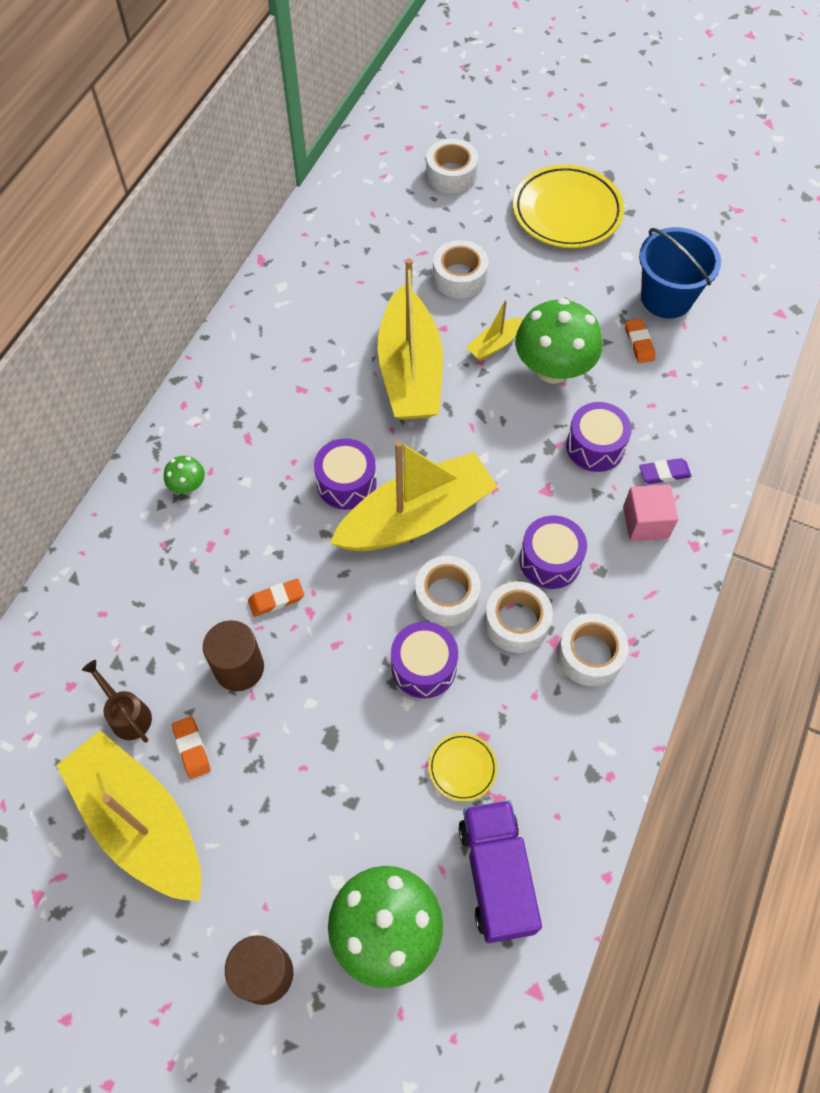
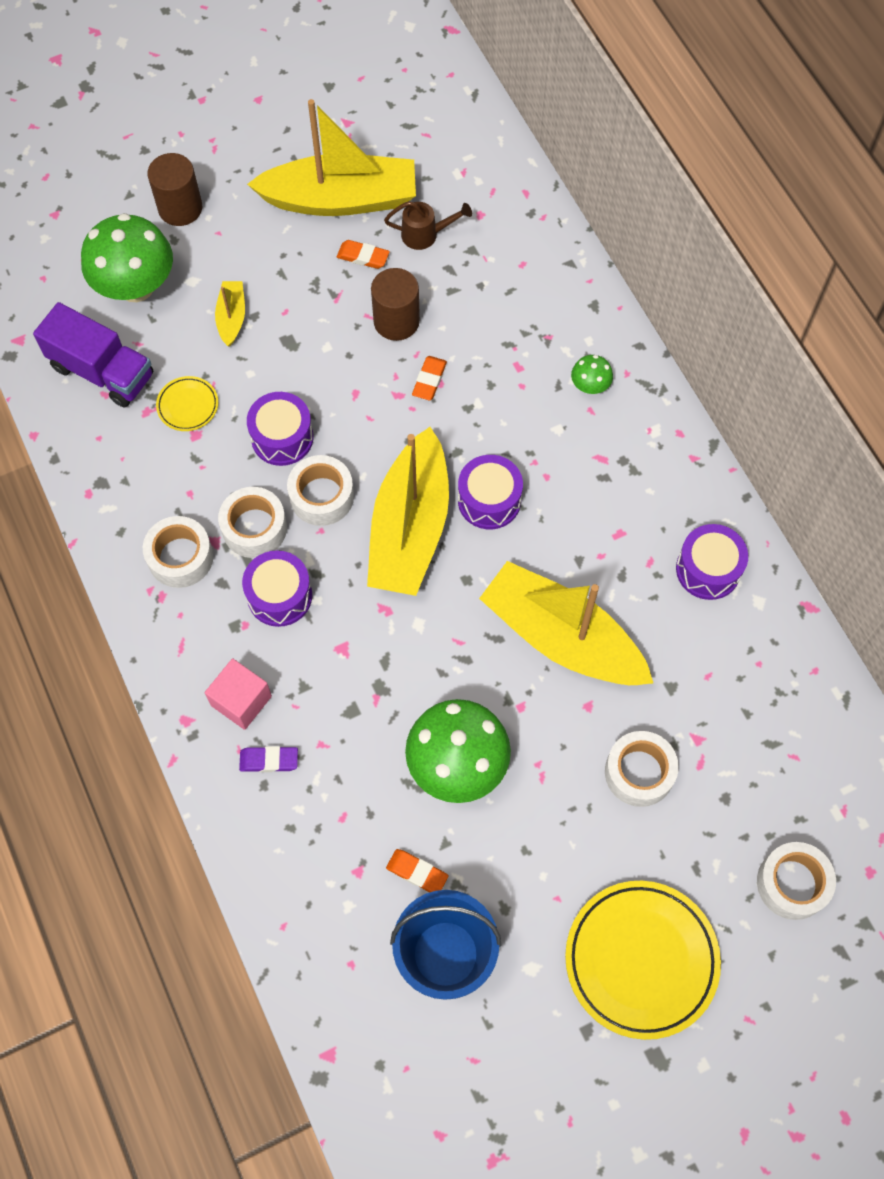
camera: 130 degrees right, 5 degrees up
yellow boat [466,300,524,361] -> yellow boat moved to [215,281,245,347]
purple drum [566,402,632,472] -> purple drum moved to [676,524,748,600]
purple eraser [639,458,692,484] -> purple eraser turned 60 degrees clockwise [239,746,298,772]

